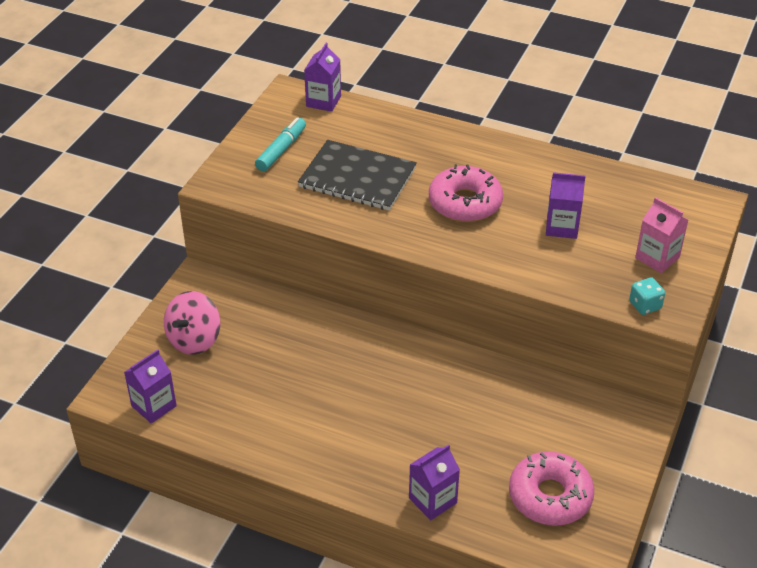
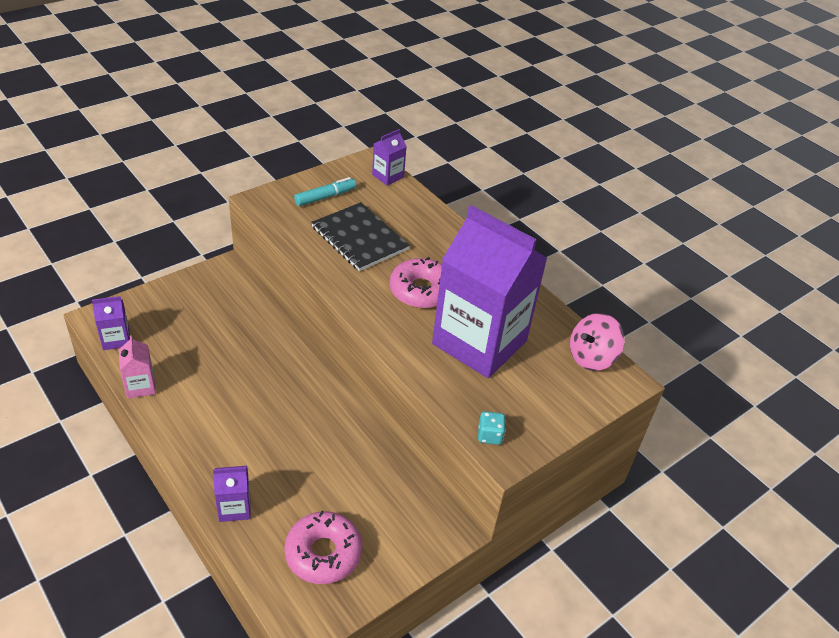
camera: 25 degrees right, 0 degrees up
pink spinning top [164,291,220,355] -> pink spinning top moved to [570,313,624,371]
purple carton [546,172,586,239] -> purple carton [432,205,547,378], size x2.47
pink carton [635,197,688,273] -> pink carton moved to [119,335,156,399]

